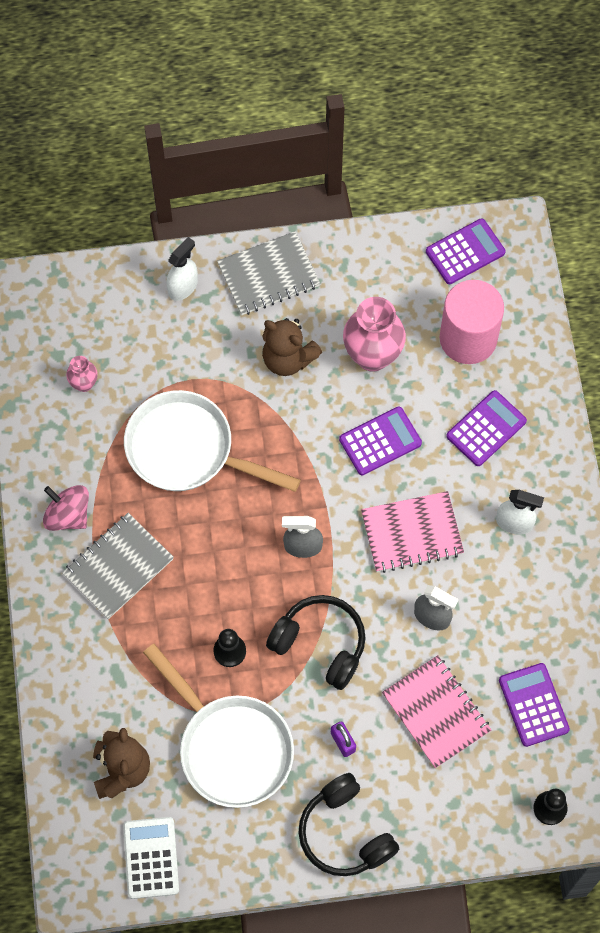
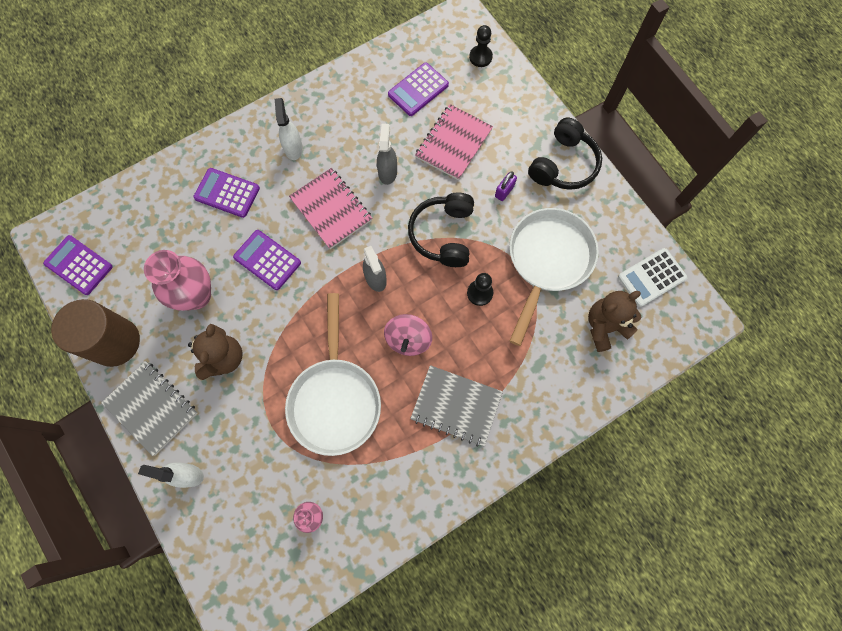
camera: 115 degrees left, 5 degrees up
pink spinning top [43,485,89,531] -> pink spinning top moved to [384,314,432,356]
pink cylinder [440,280,504,364] -> none
none -> brown cylinder [51,299,140,367]

